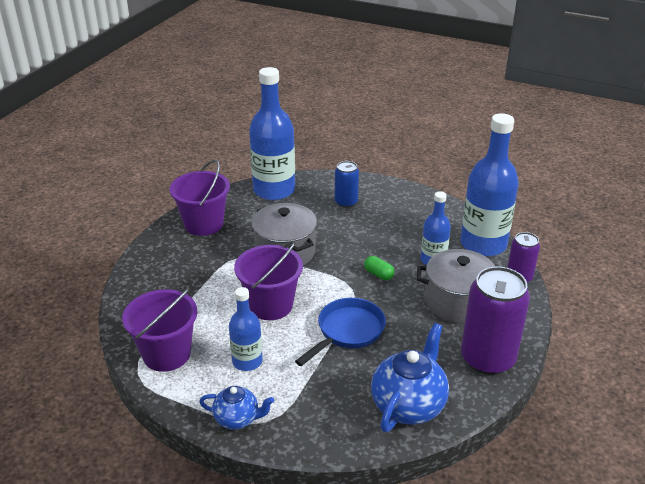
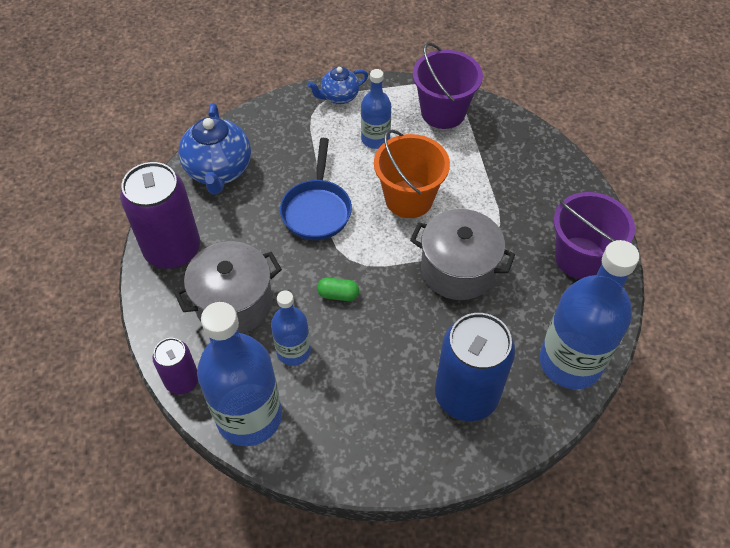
camera: 145 degrees right, 20 degrees up
purple bucket [234,241,303,320] -> orange bucket [374,129,450,218]
blue can [335,161,359,208] -> blue can [435,313,515,421], size x1.83

